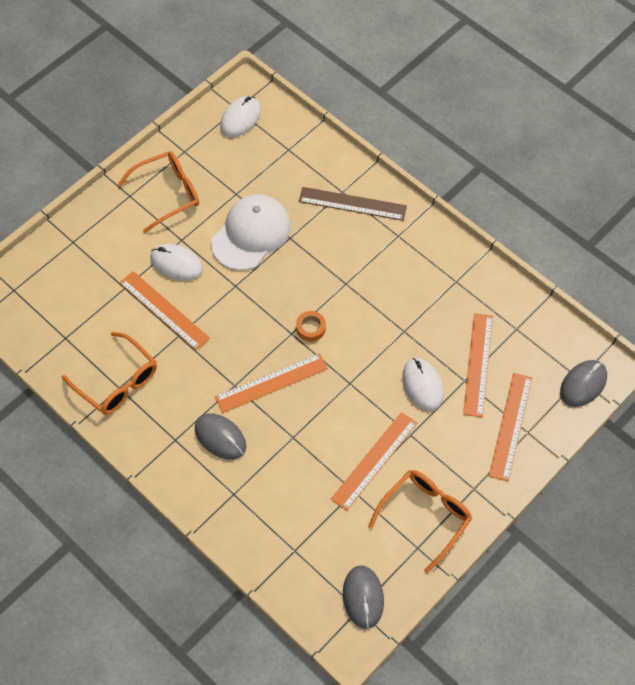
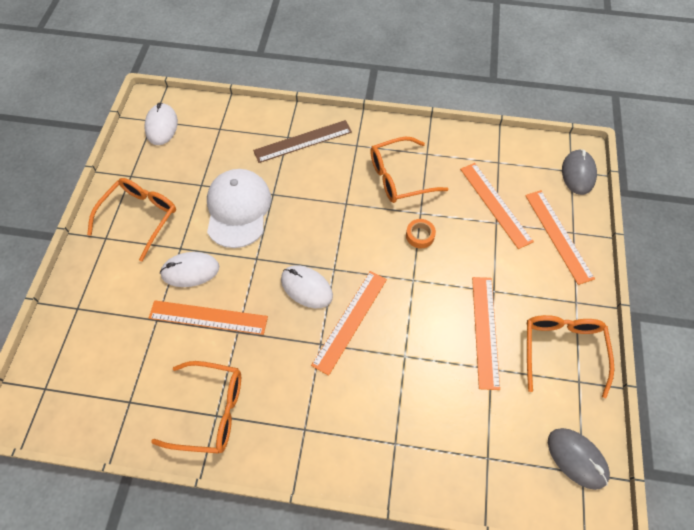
camera: 35 degrees left, 0 degrees up
grey mouse [195,413,246,460] -> none
orange tape [296,311,326,342] -> orange tape moved to [406,219,436,248]
white mouse [402,358,444,411] -> white mouse moved to [281,265,333,308]
none -> orange glasses [370,137,448,203]

